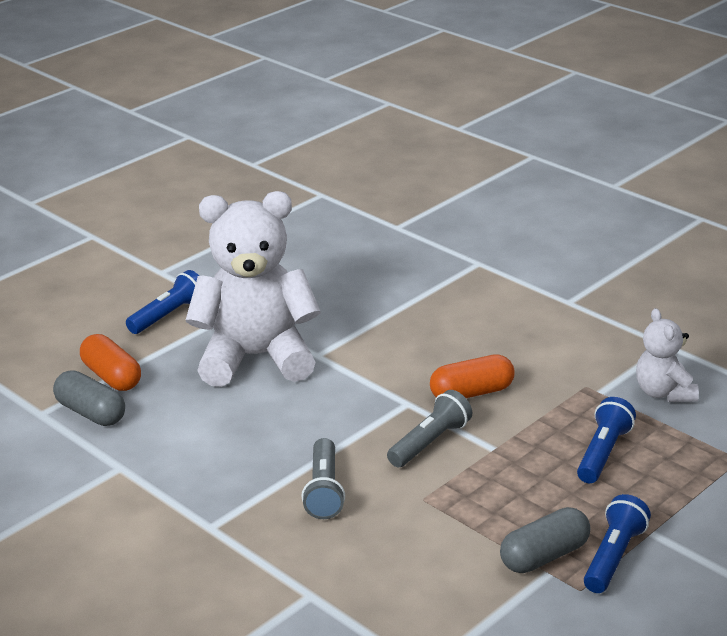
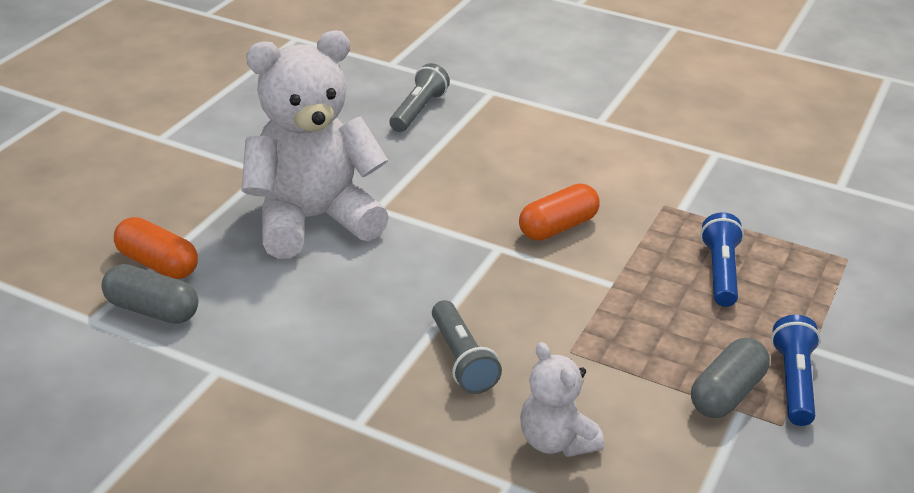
camera: 20 degrees left, 5 degrees up
blue flashlight [126,270,199,334] -> none
grey flashlight [387,390,472,468] -> grey flashlight moved to [390,63,450,132]
white teddy bear [636,308,699,402] -> white teddy bear moved to [520,342,604,457]

